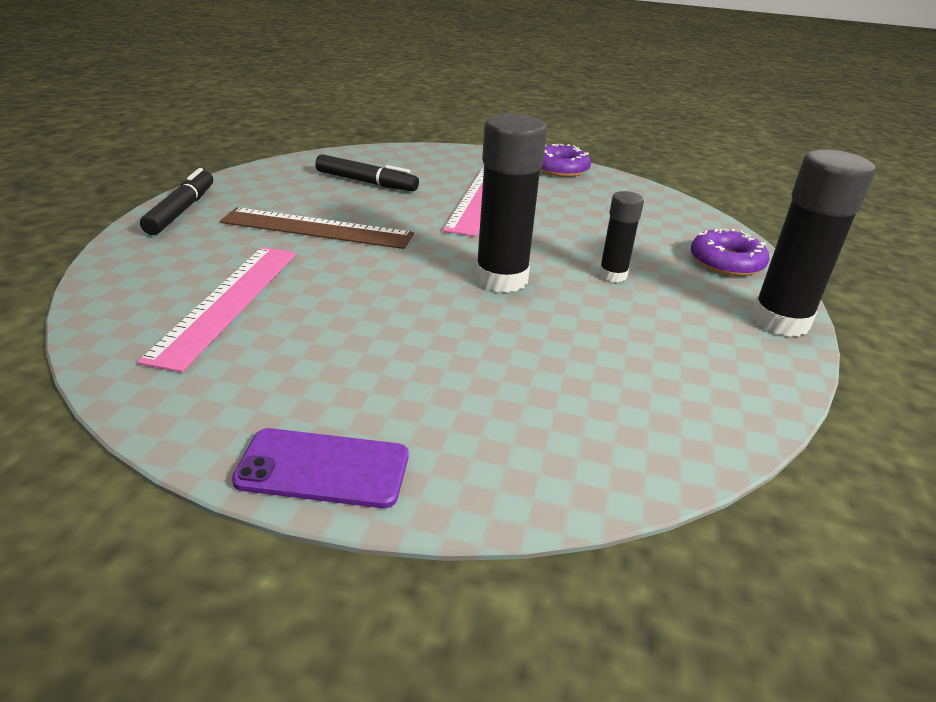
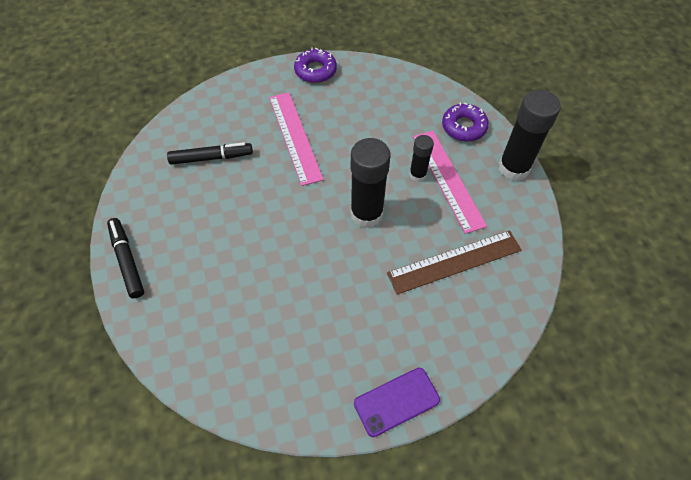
camera: 30 degrees left, 25 degrees up
pink ruler [138,247,296,372] -> pink ruler moved to [413,131,487,234]
brown ruler [220,207,414,249] -> brown ruler moved to [387,230,522,295]

